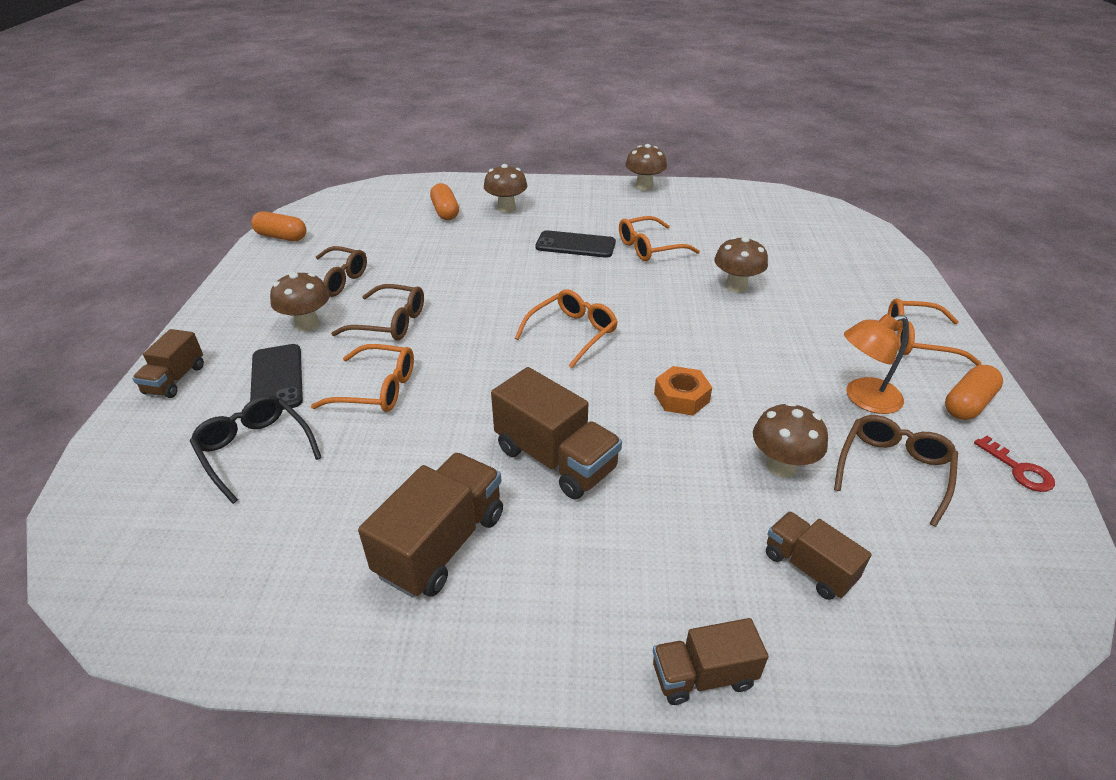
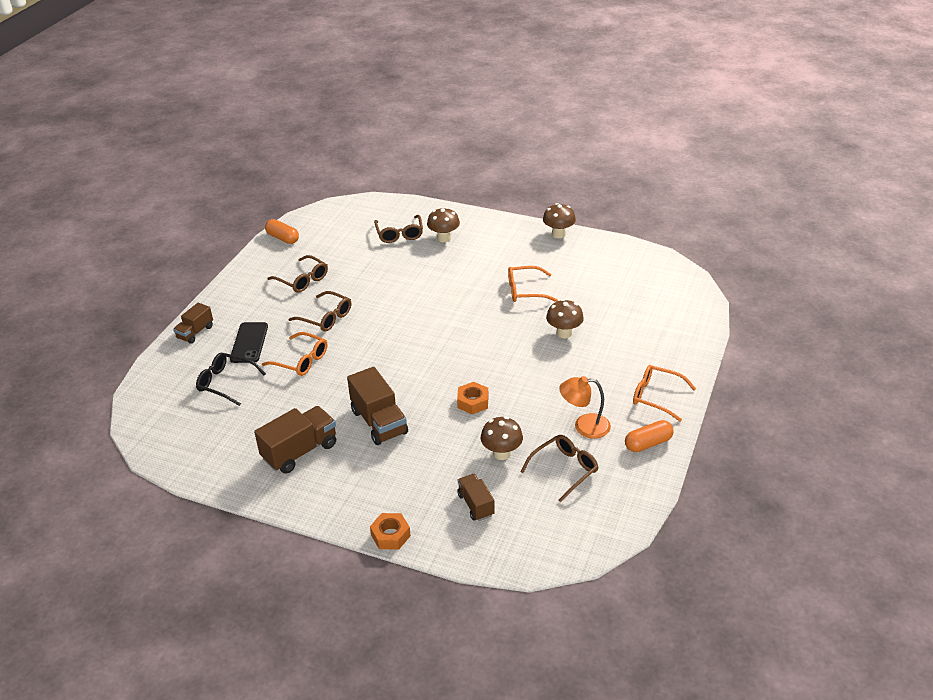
camera: 20 degrees right, 0 degrees up
black glasses [190,395,322,504] -> black glasses turned 45 degrees counterclockwise [196,353,266,406]
brown mushroom [270,272,330,331] -> none
orange capsule [430,183,459,220] -> brown glasses [374,215,423,243]
orange glasses [515,289,618,368] -> none
black phone [536,230,616,258] -> none
brown truck [653,618,768,705] -> orange nut [370,513,411,550]
red key [974,436,1055,492] -> none

